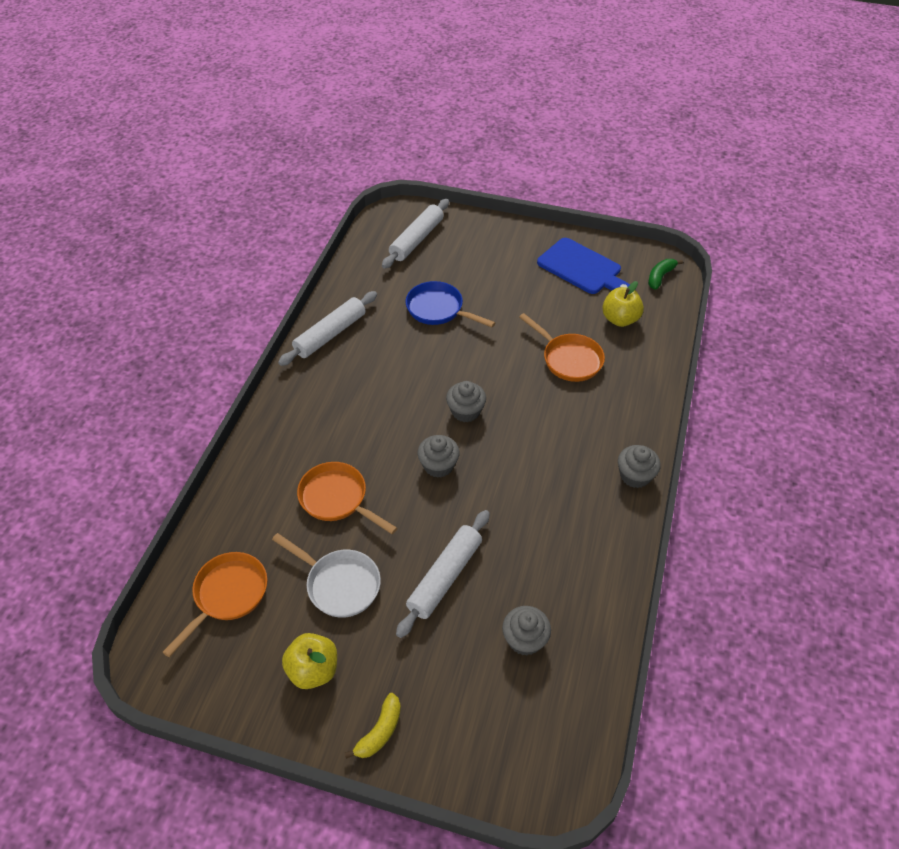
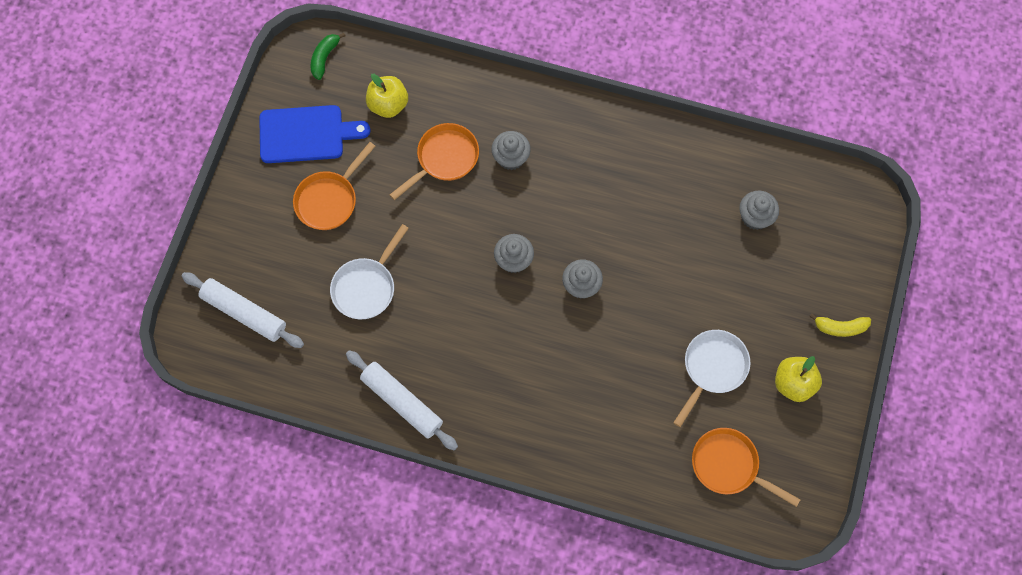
camera: 90 degrees left, 20 degrees up
orange pan [297,462,397,534] -> orange pan moved to [293,142,375,230]
yellow banana [345,693,401,759] -> yellow banana turned 150 degrees clockwise [809,313,871,337]
white rolling pin [396,510,490,638] -> none
blue pan [406,281,495,327] -> white pan [330,224,409,319]
blue cutting board [537,238,630,294] -> blue cutting board turned 45 degrees clockwise [259,105,371,163]
grey cupcake [618,445,661,488] -> grey cupcake moved to [492,131,531,170]
green banana [648,259,683,290] -> green banana turned 75 degrees clockwise [311,33,346,80]

